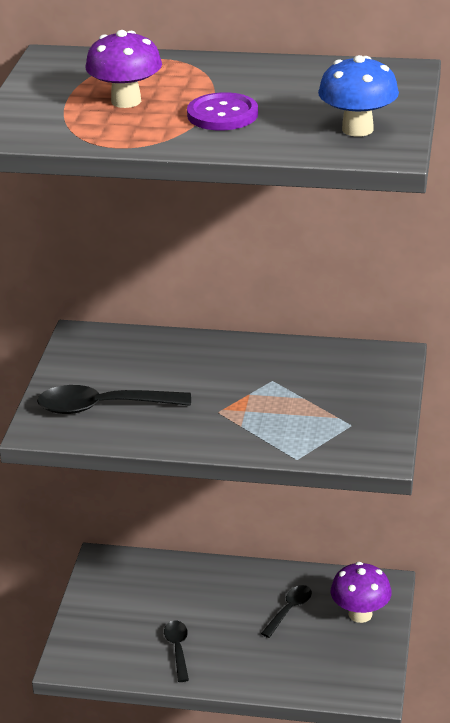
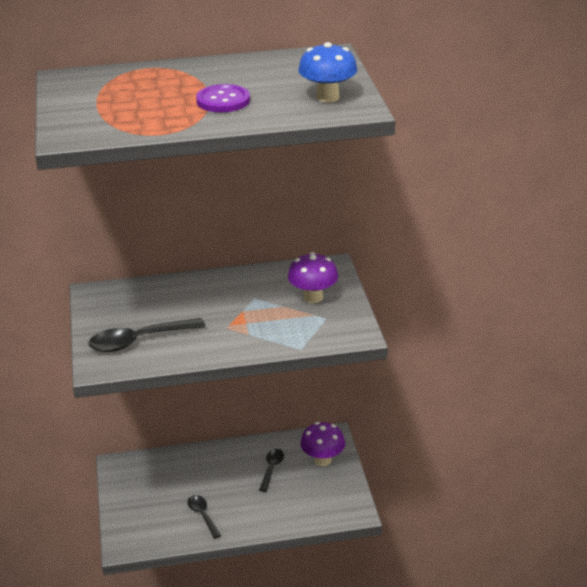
camera: 20 degrees left, 0 degrees up
purple mushroom [85,30,162,108] -> purple mushroom moved to [288,252,338,303]

